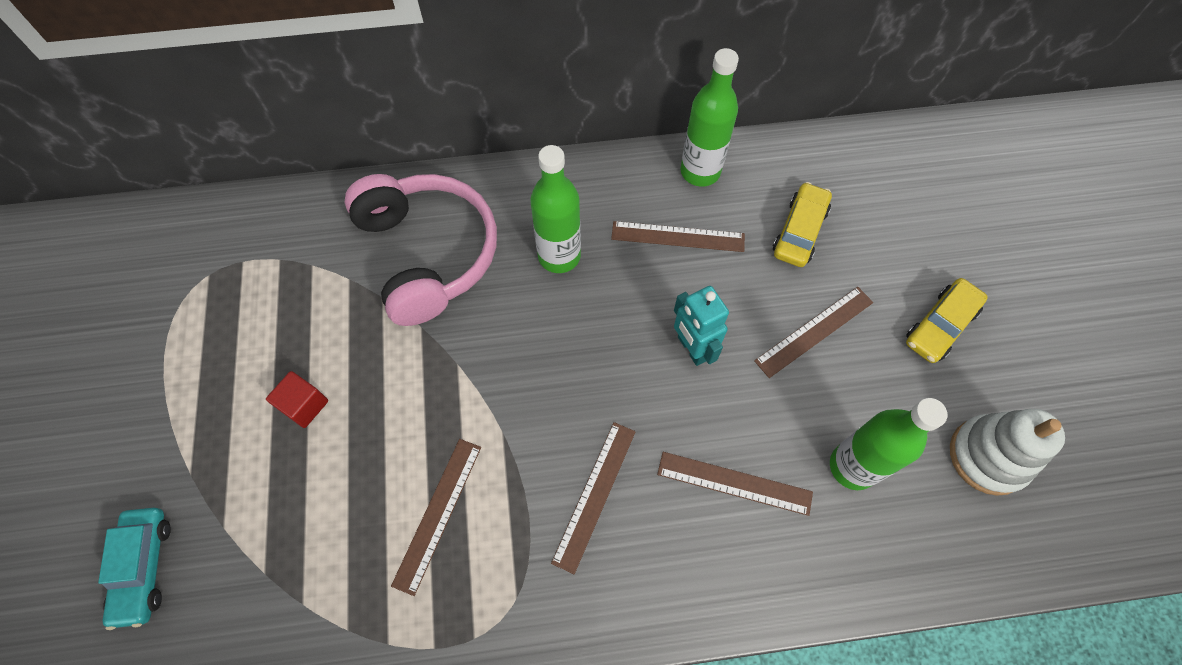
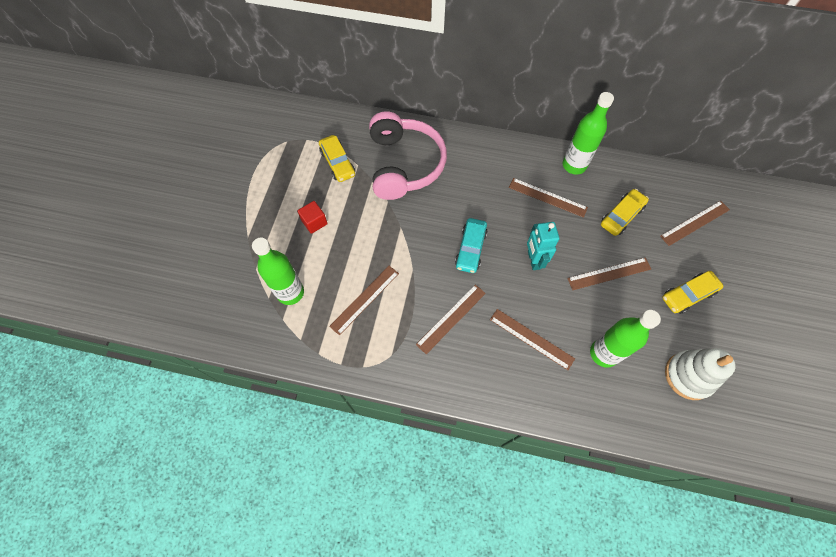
camera: 20 degrees right, 0 degrees up
turquoise car [98,508,171,630] -> turquoise car moved to [455,218,488,273]
green bottle [530,145,581,273] -> green bottle moved to [252,238,304,305]
none -> yellow car [319,135,355,182]
none -> brown ruler [660,201,730,246]

